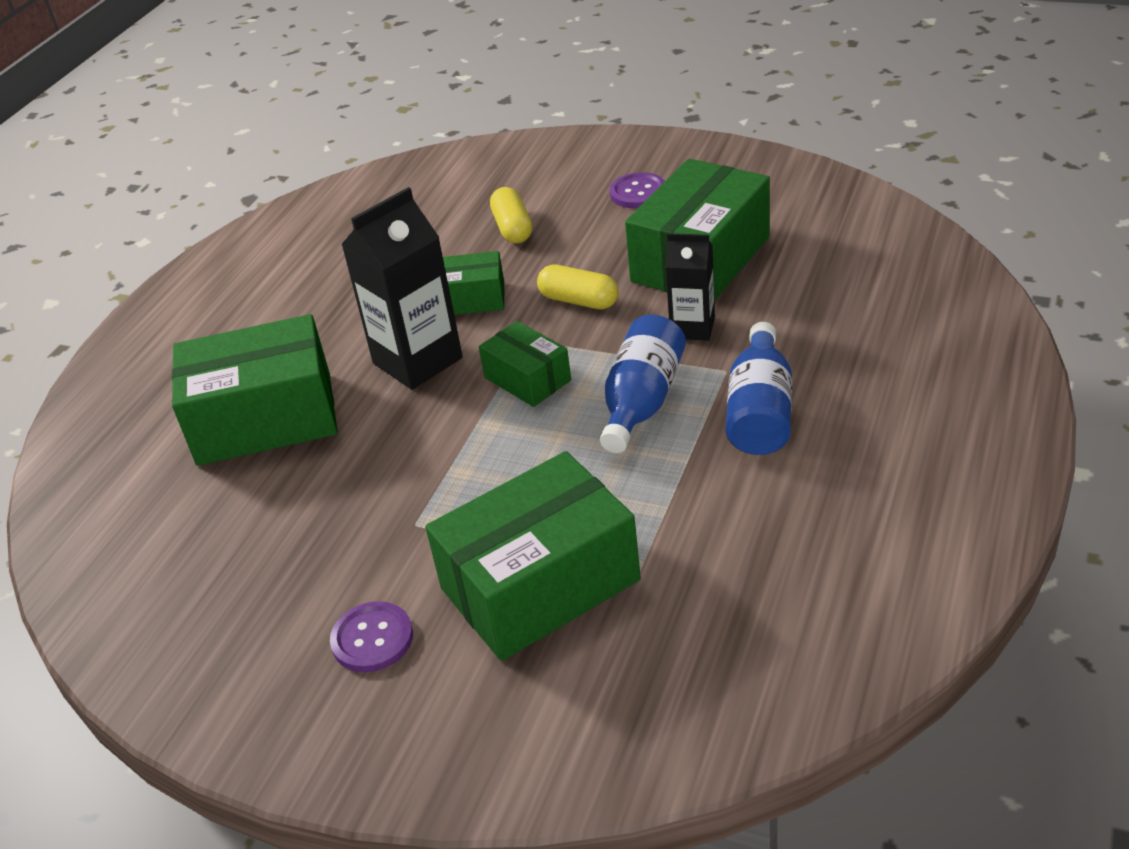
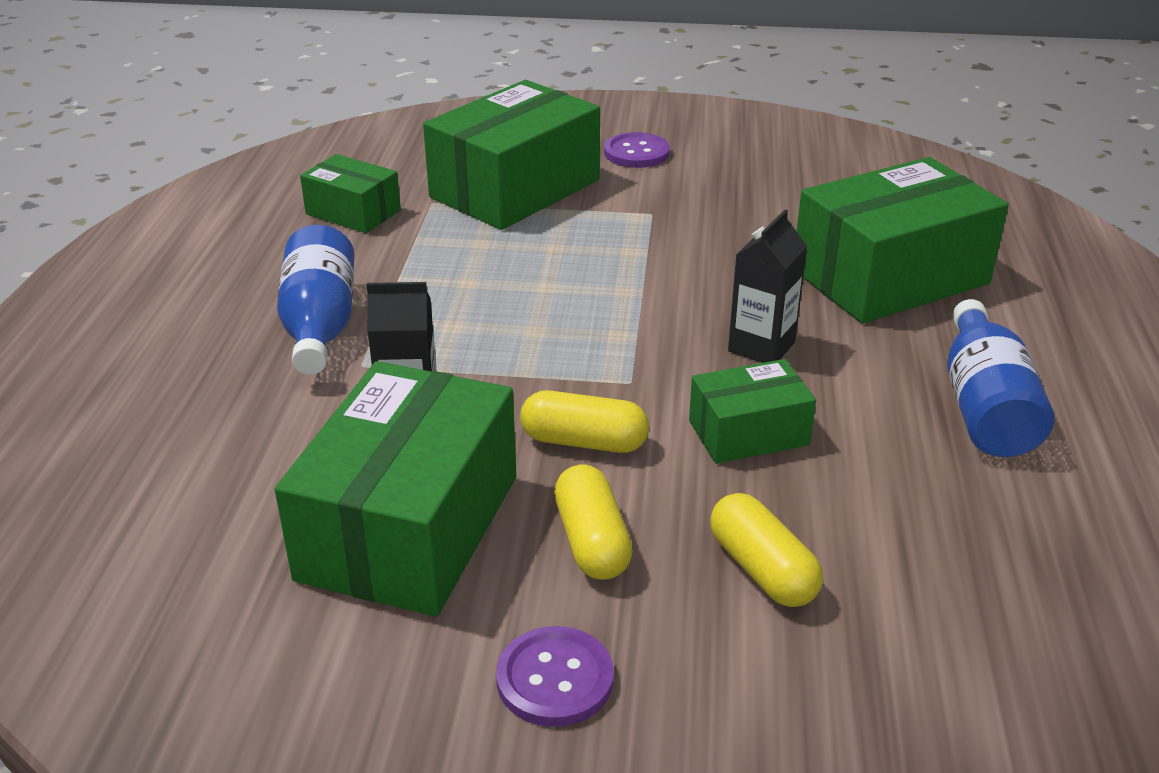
camera: 160 degrees right, 5 degrees down
black carton [341,187,463,390] -> black carton [728,210,808,363], size x0.60
green box [479,321,571,407] -> green box moved to [300,154,401,233]
blue bottle [600,314,686,453] -> blue bottle moved to [947,299,1054,457]
none -> yellow capsule [554,464,633,580]

